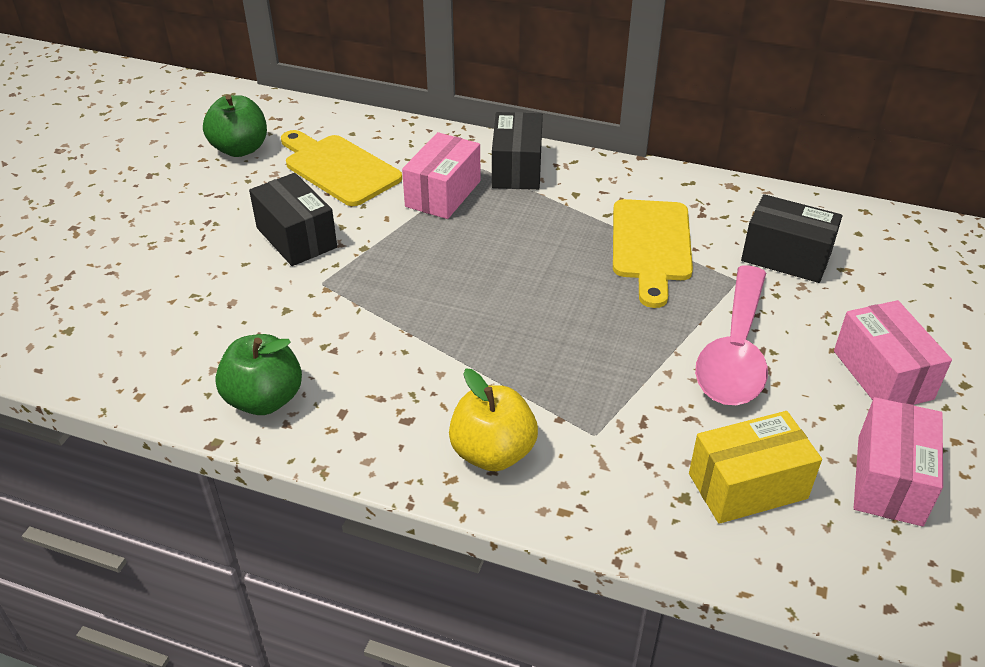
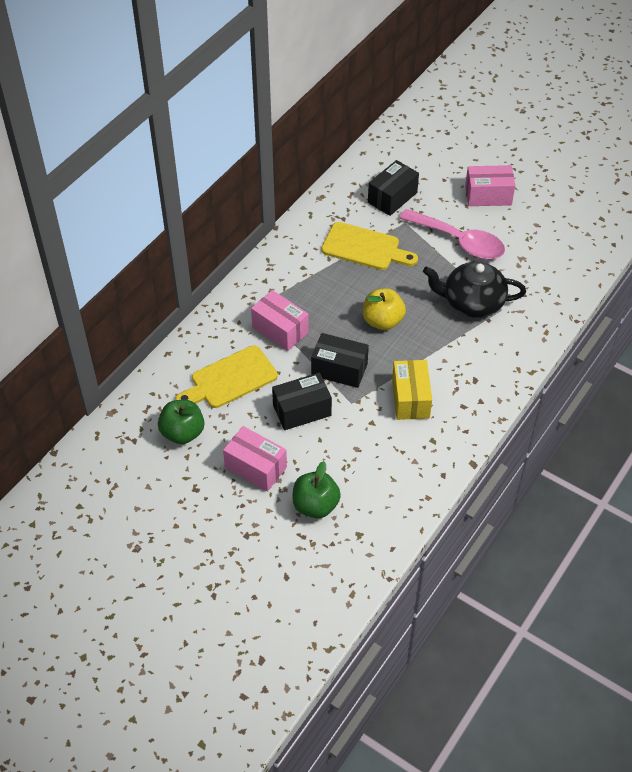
camera: 75 degrees left, 10 degrees up
green apple [215,334,302,415] -> green apple moved to [292,461,341,518]
yellow apple [449,369,538,471] -> yellow apple moved to [363,288,406,330]
black box [492,112,543,190] -> black box moved to [311,333,369,388]
yellow box [689,411,822,524] -> yellow box moved to [392,360,432,420]
pink box [854,397,943,526] -> pink box moved to [223,426,287,491]
none -> black teapot [423,262,526,318]

